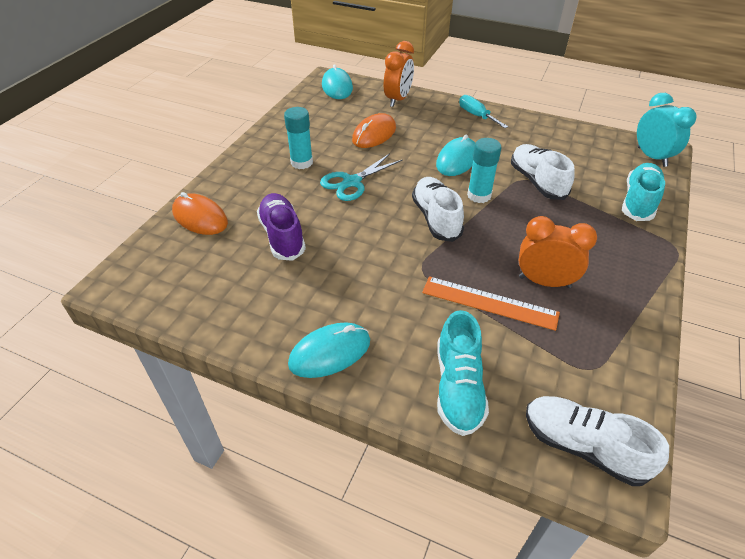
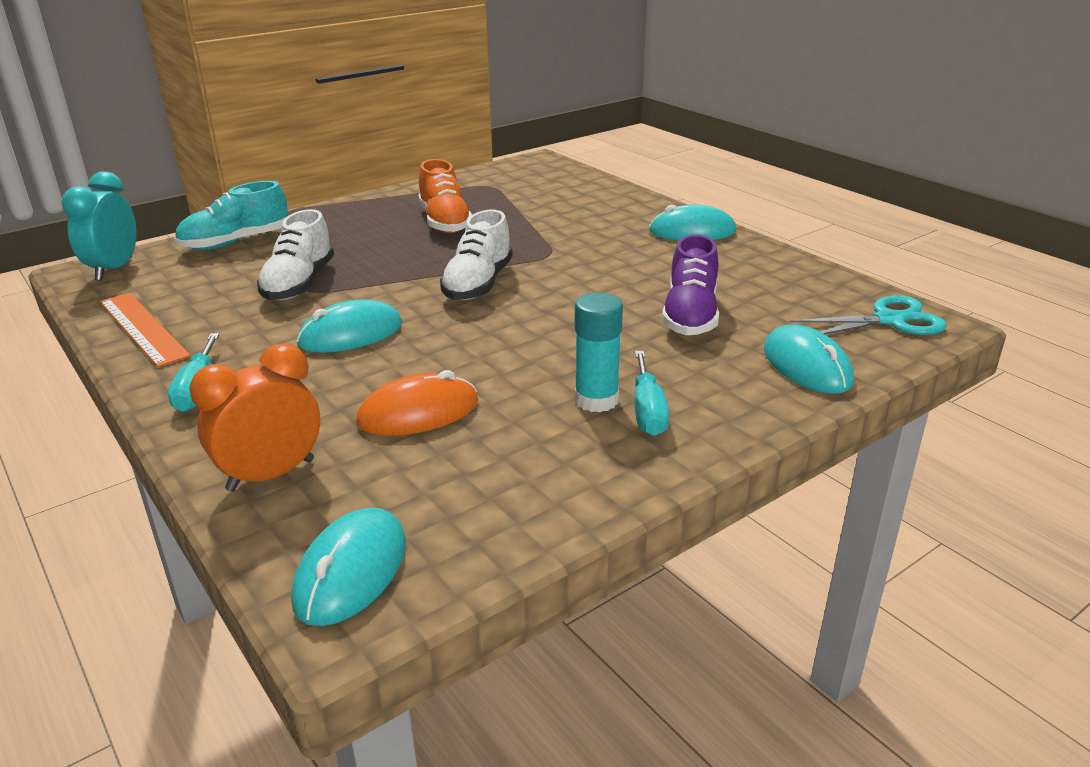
camera: 150 degrees left, 15 degrees down
orange mouse [172,192,228,235] -> turquoise mouse [764,324,854,394]
turquoise scissors [320,153,403,201] -> turquoise scissors moved to [790,295,947,335]
orange ruler [422,276,560,331] -> orange ruler moved to [100,293,191,367]
turquoise shoe [437,310,489,436] -> none
turquoise glue stick [467,138,501,203] -> none
orange clock [519,216,597,288] -> orange shoe [418,159,472,233]
white shoe [526,396,669,486] -> none
none -> turquoise screwdriver [634,351,669,436]

